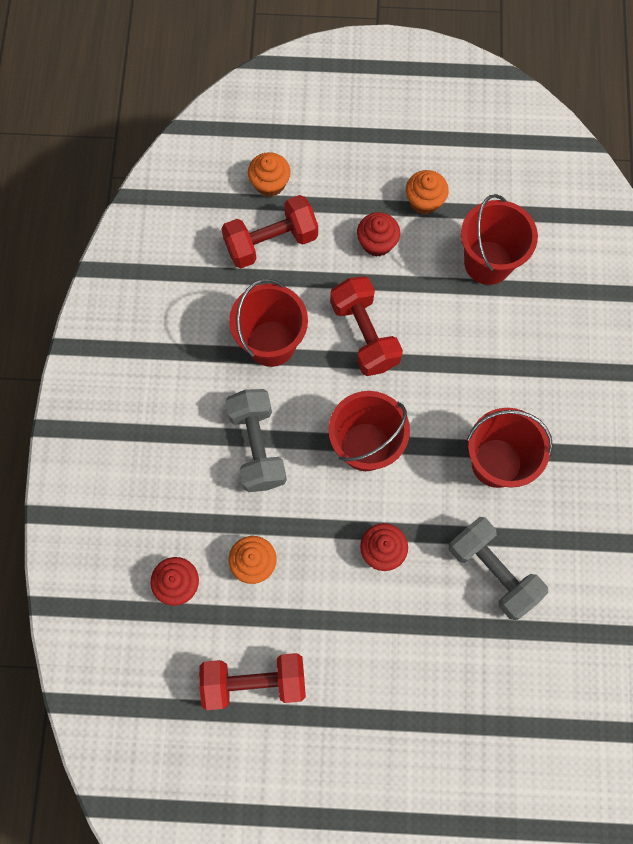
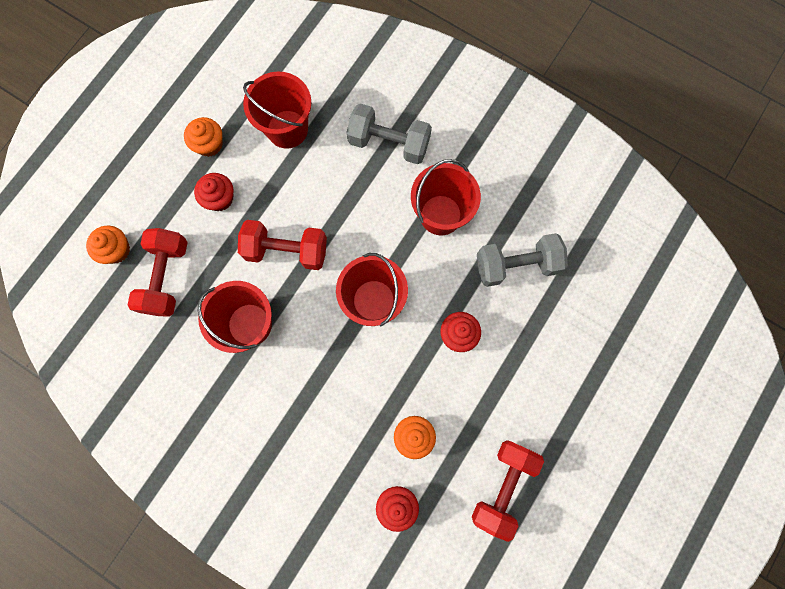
camera: 60 degrees left, 5 degrees up
grey dumbbell [225,389,287,492] -> grey dumbbell moved to [346,103,432,164]

